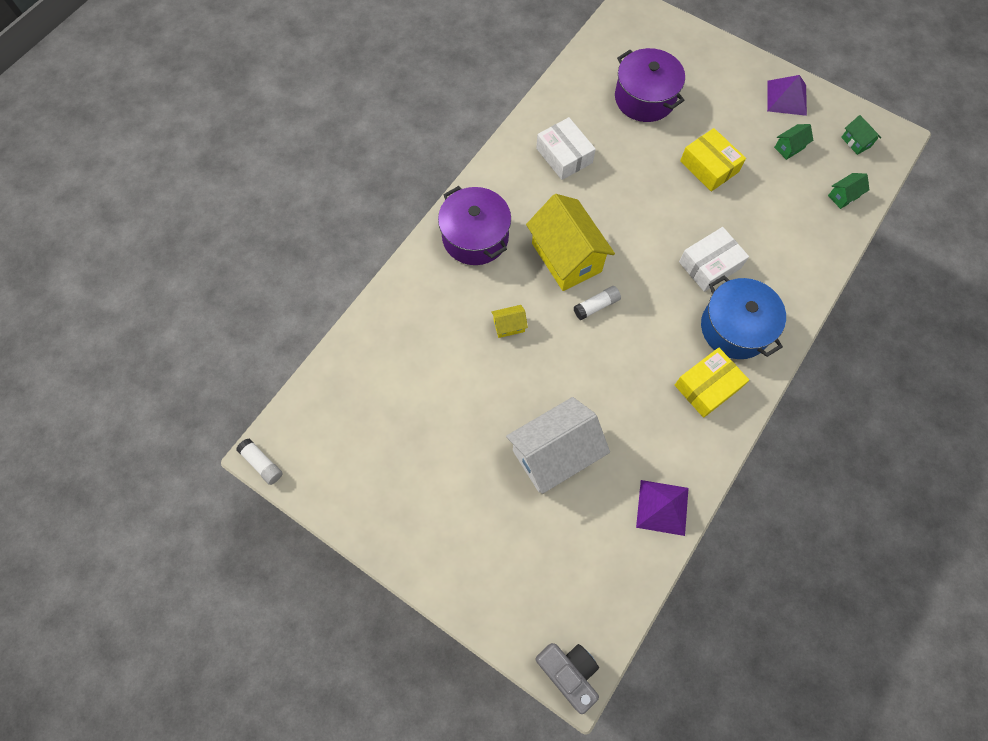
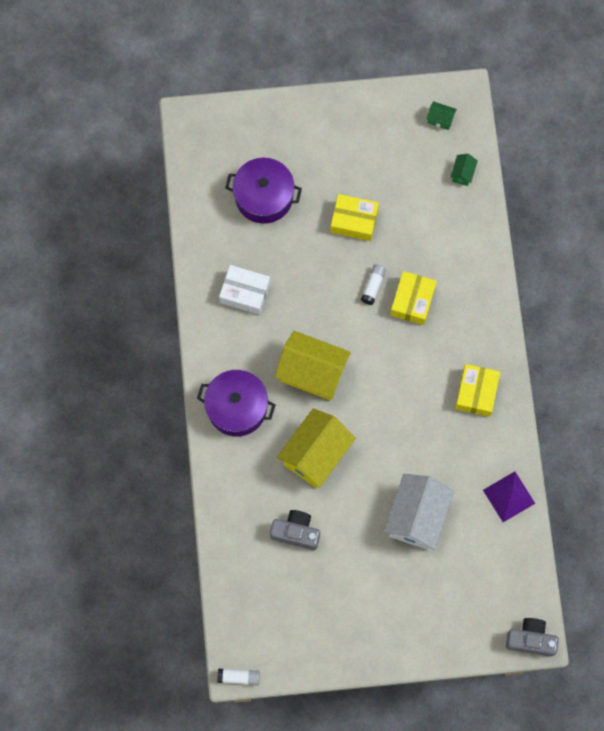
camera: 40 degrees left, 5 degrees up
yellow house [491,305,528,338] -> yellow house [277,408,356,488], size x2.35
white glue stick [574,286,621,320] -> white glue stick moved to [361,264,386,305]
white box [679,227,749,292] -> yellow box [390,271,437,325]
blue pot [701,275,786,359] -> none
purple pyramid [767,75,807,116] -> none
green house [774,124,813,160] -> none
none -> grey camera [270,510,320,550]

